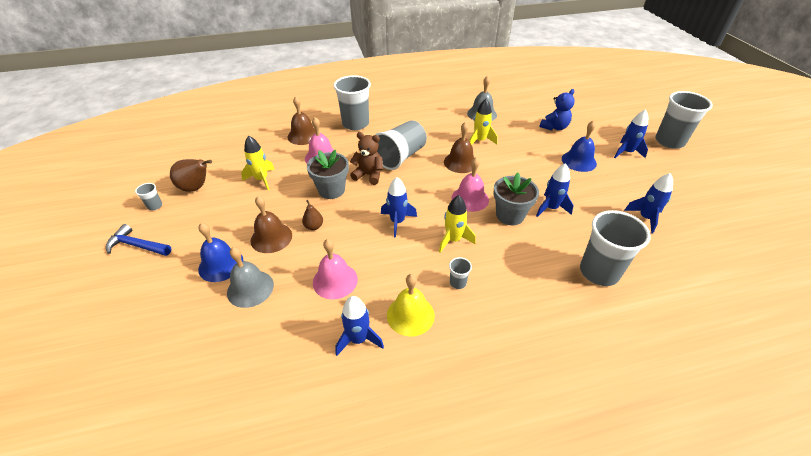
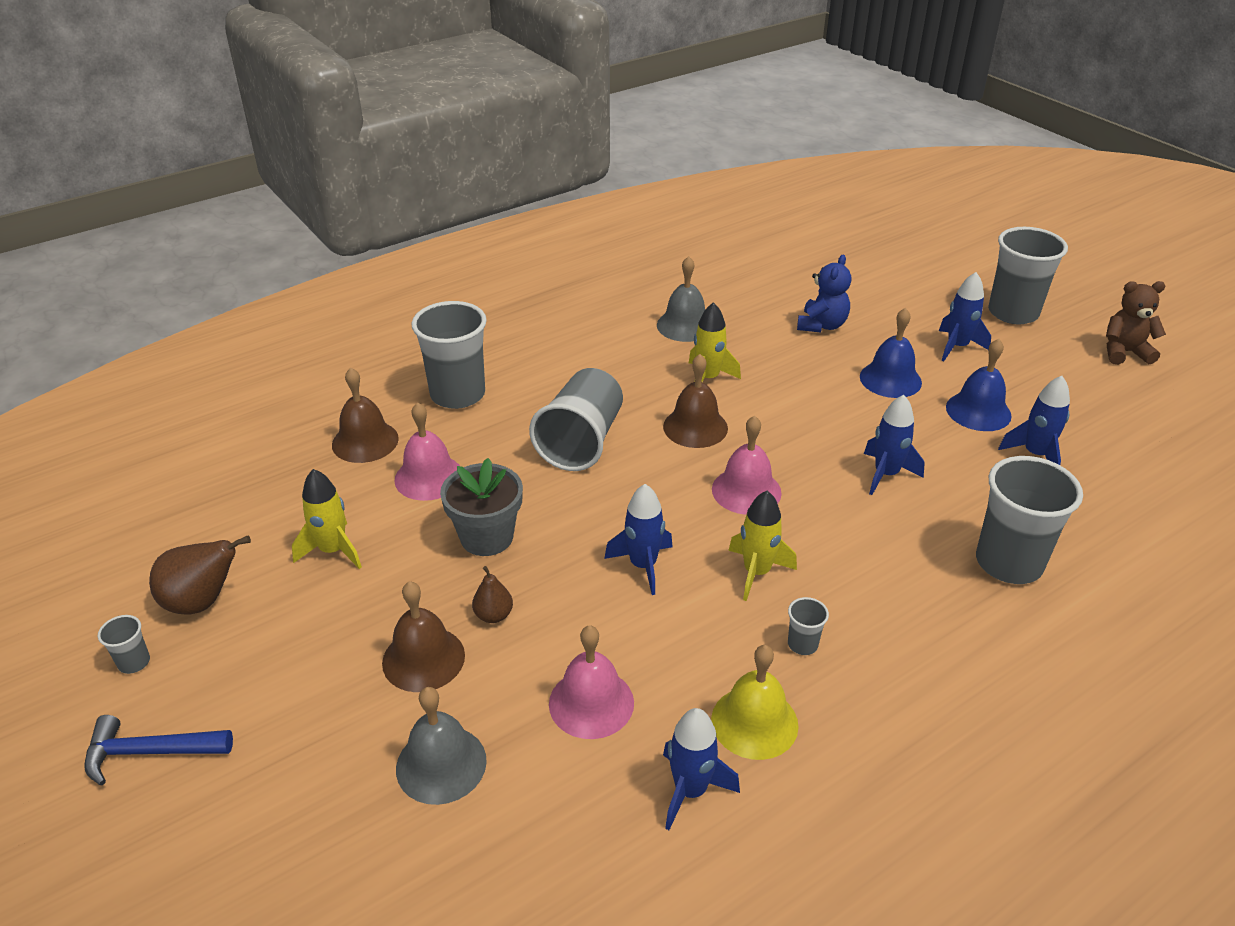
camera: 20 degrees left, 5 degrees down
blue bell [198,223,244,282] -> blue bell moved to [946,339,1012,431]
brown teddy bear [350,132,383,185] -> brown teddy bear moved to [1106,281,1166,365]
grey flower pot [493,173,539,225] -> none

